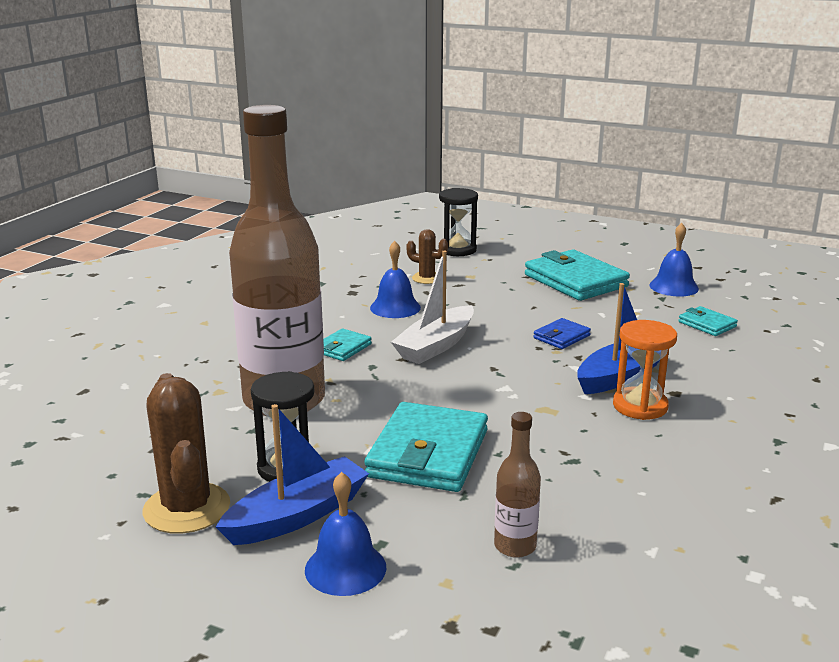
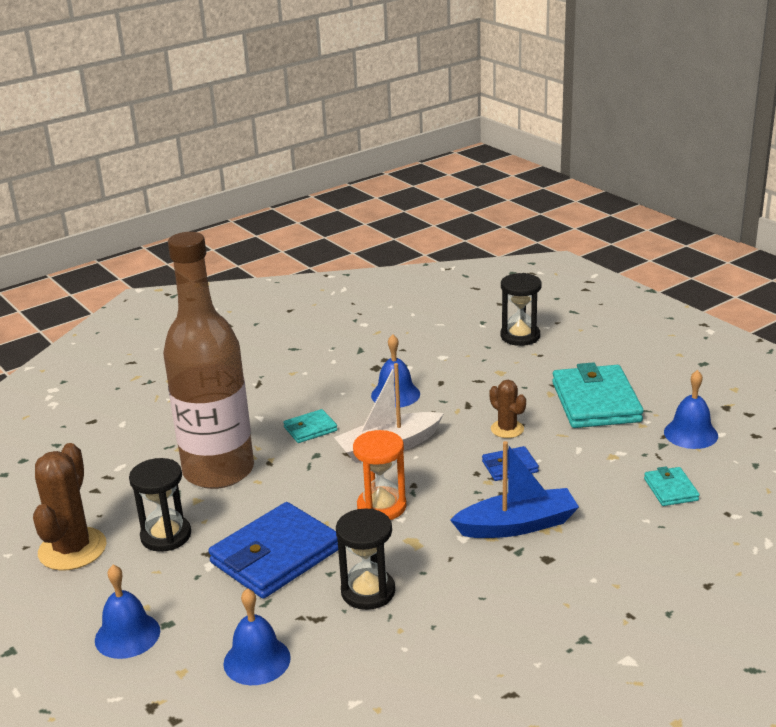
camera: 30 degrees right, 5 degrees up
blue boat [216,404,369,545] -> none
turquoise wallet [364,402,488,492] -> blue wallet [208,502,338,599]
brown cactus [406,229,448,284] -> brown cactus moved to [489,380,526,438]
brown bottle [494,412,541,558] -> blue bell [223,588,291,685]
orange hourglass [613,320,677,420] -> orange hourglass moved to [353,430,406,520]
none -> black hourglass [336,508,395,610]

